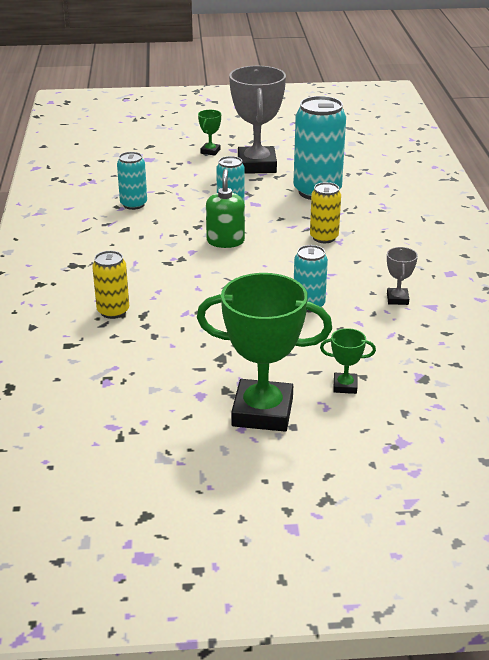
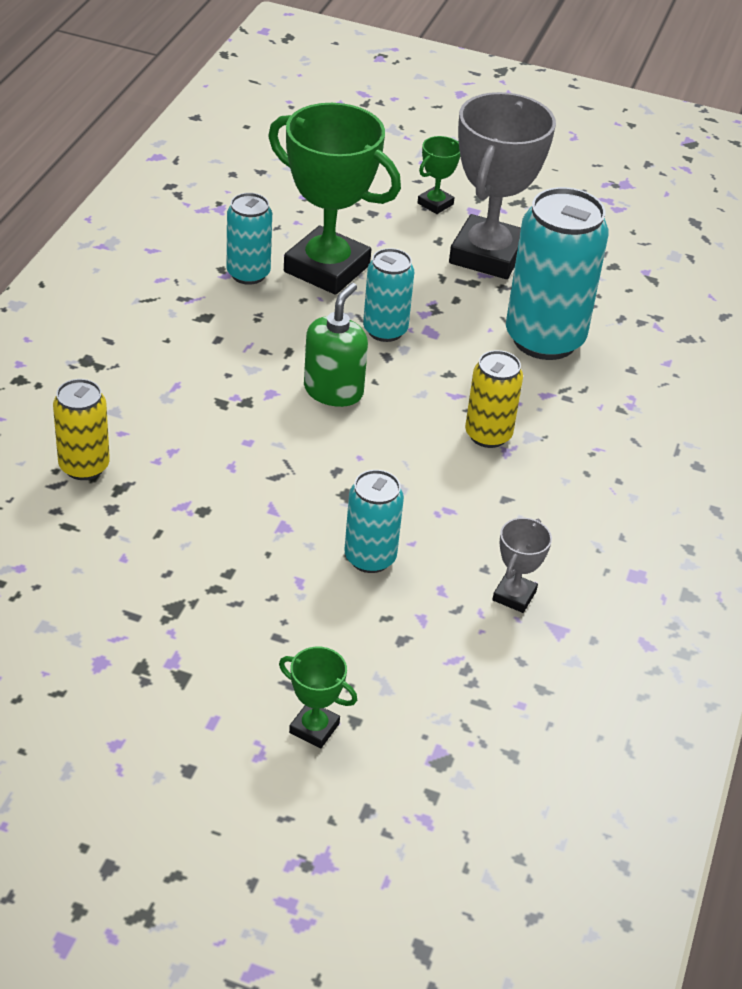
camera: 20 degrees right, 10 degrees up
green trophy [197,273,332,432] -> green trophy moved to [268,103,401,295]

